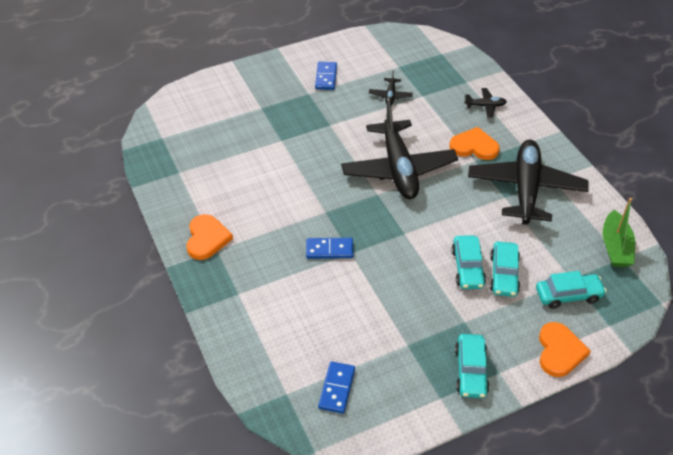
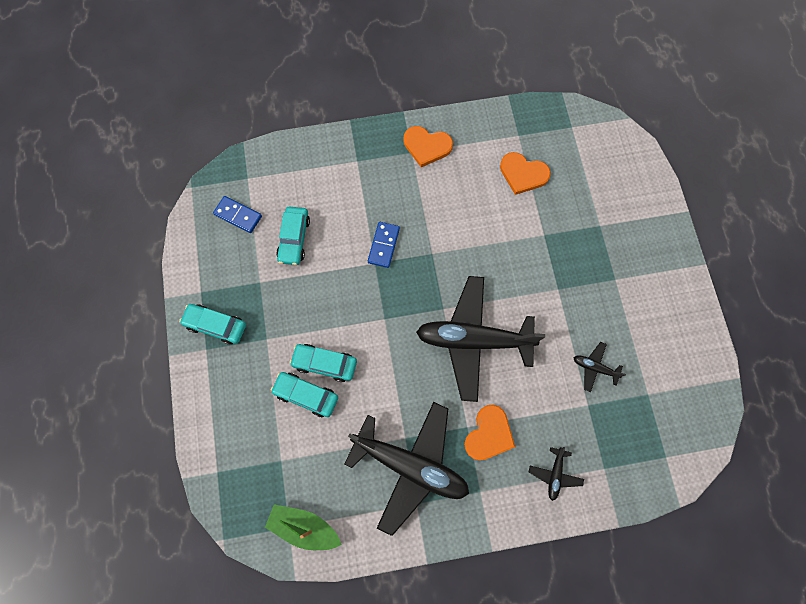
camera: 105 degrees right, 25 degrees up
blue domino [315,62,337,90] -> none
turquoise car [536,271,607,309] -> turquoise car moved to [276,206,310,265]
orange heart [539,322,591,377] -> orange heart moved to [500,152,551,195]

